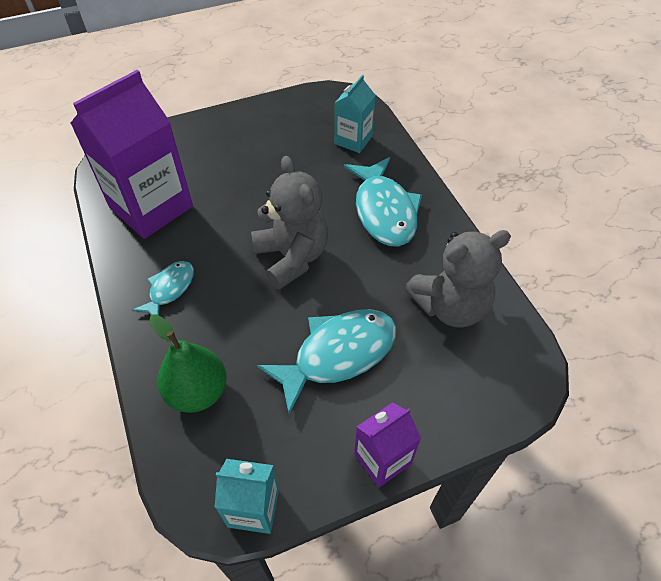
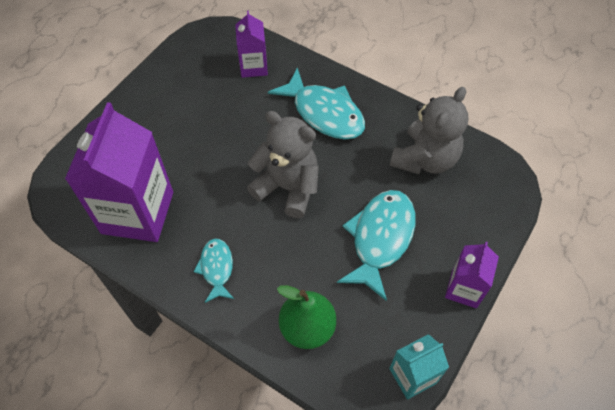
camera: 35 degrees left, 5 degrees up
turquoise carton [335,75,375,153] -> purple carton [235,11,268,78]

